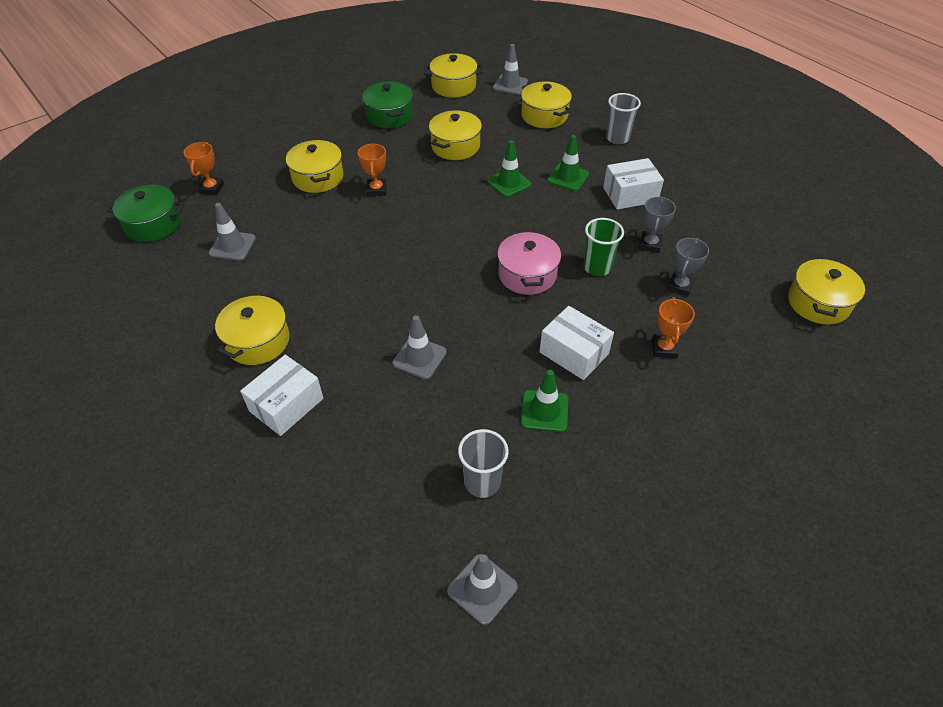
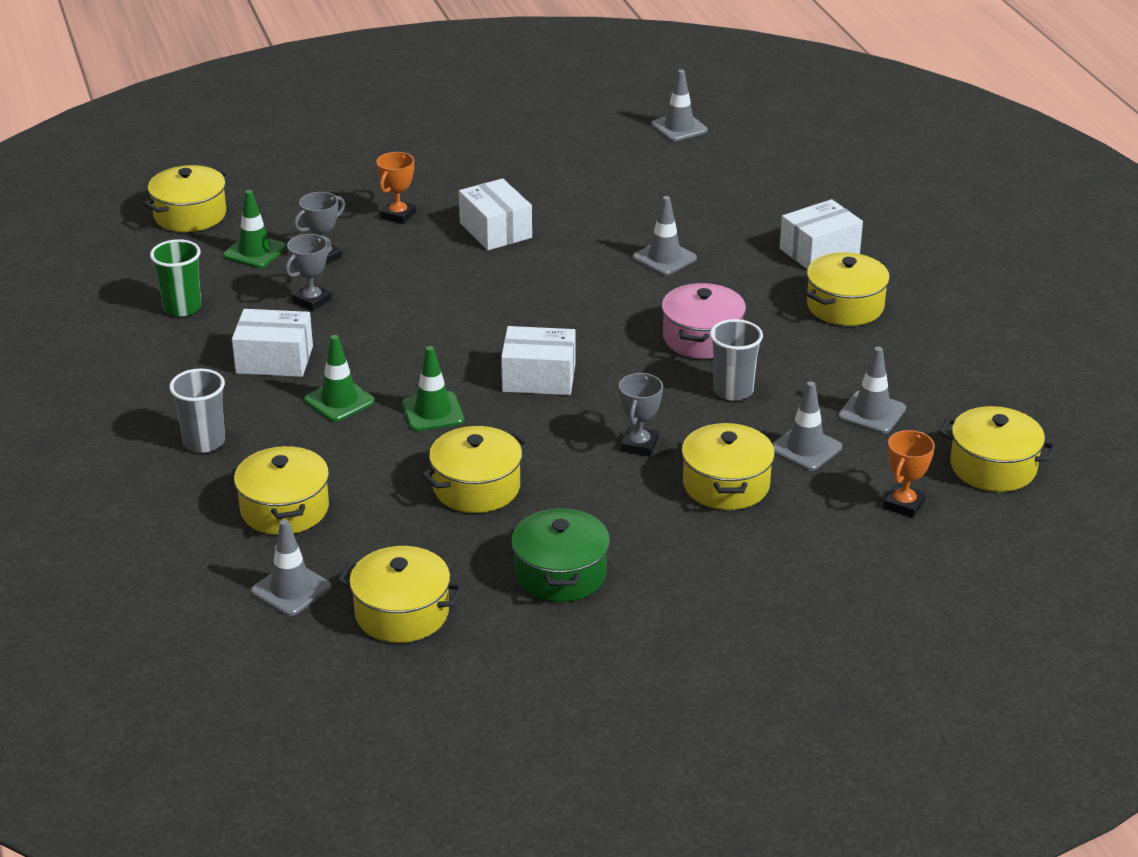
camera: 160 degrees left, 15 degrees down
green pot [106,185,184,242] -> yellow pot [939,406,1057,492]
orange trophy [358,144,386,196] -> grey trophy [619,373,663,457]
grey cup [458,429,509,498] -> grey cup moved to [710,319,763,401]
pink pot [497,230,561,295] -> pink pot moved to [661,282,746,359]
green traffic cone [521,370,568,432] -> green traffic cone moved to [223,190,286,268]
green cup [583,218,624,276] -> green cup moved to [150,239,201,317]
none -> white box [501,326,576,395]
none -> grey traffic cone [772,381,842,471]

